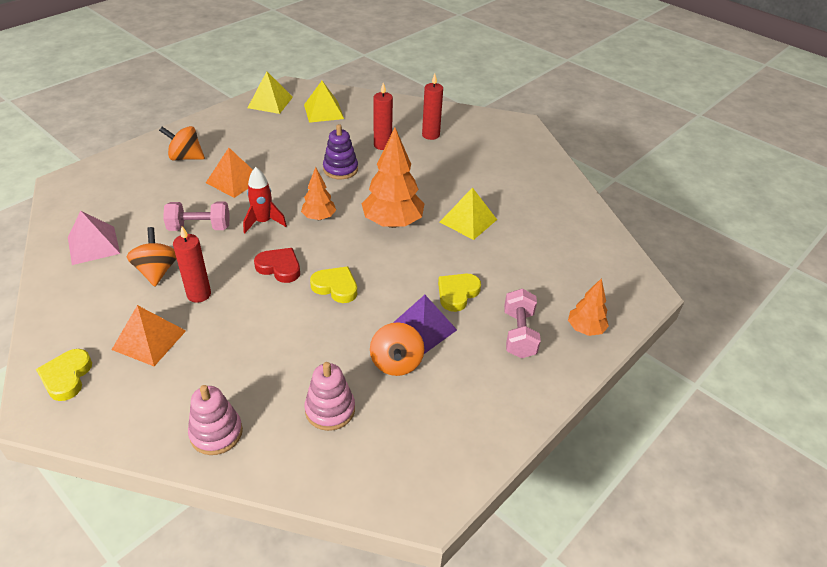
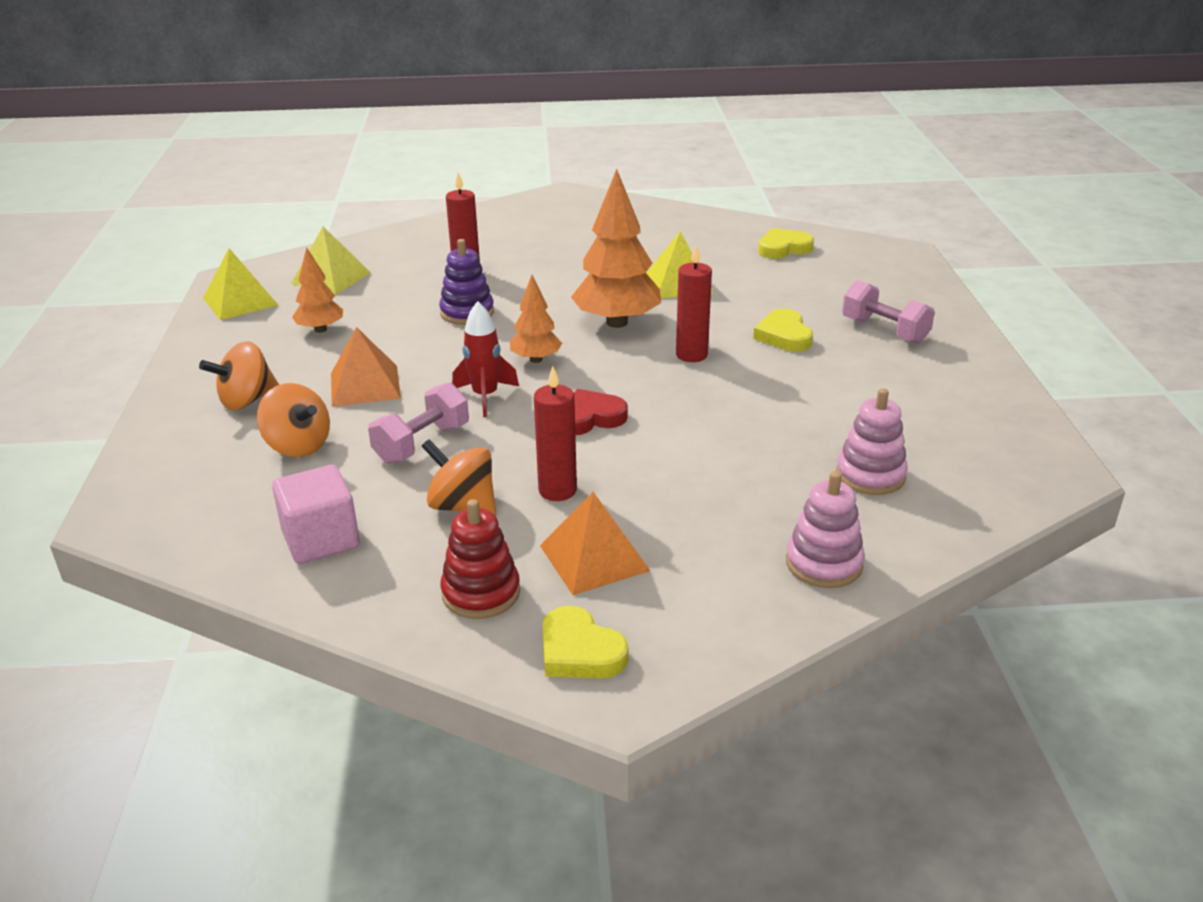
camera: 45 degrees left, 10 degrees down
pink pyramid [68,211,120,265] -> pink cube [272,465,360,564]
yellow heart [310,266,357,303] -> yellow heart moved to [758,228,814,259]
orange spinning top [370,322,424,376] -> orange spinning top moved to [257,383,330,457]
purple pyramid [393,295,457,354] -> none
red candle [422,74,443,140] -> red candle moved to [676,244,712,362]
orange tree [568,278,609,336] -> orange tree moved to [292,247,343,333]
none -> red stacking toy [440,499,520,619]

